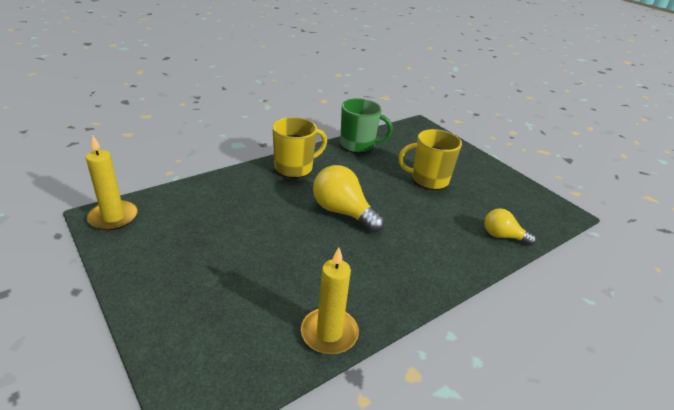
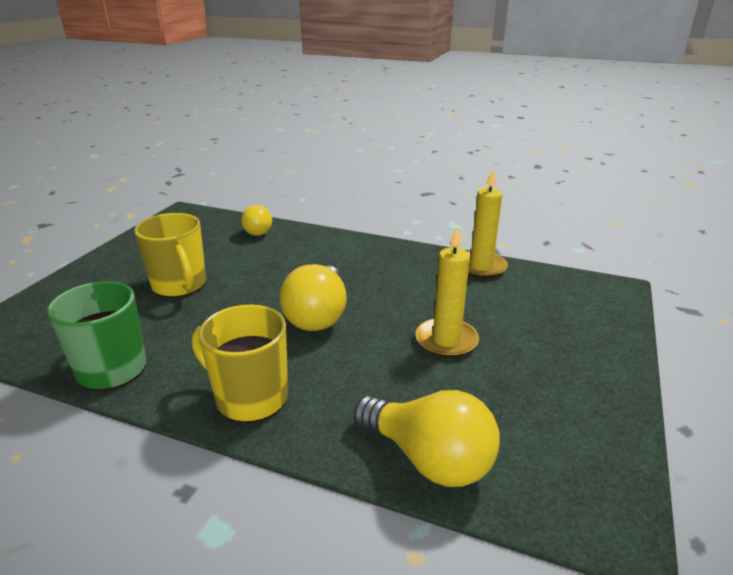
camera: 120 degrees left, 5 degrees down
yellow candle [86,136,138,230] -> yellow candle moved to [415,226,479,358]
none -> yellow light bulb [354,390,500,487]

